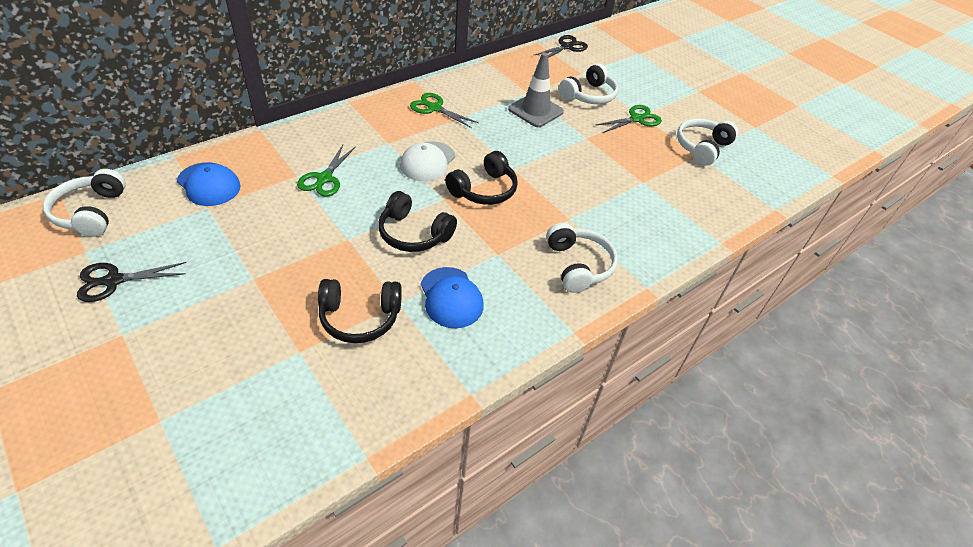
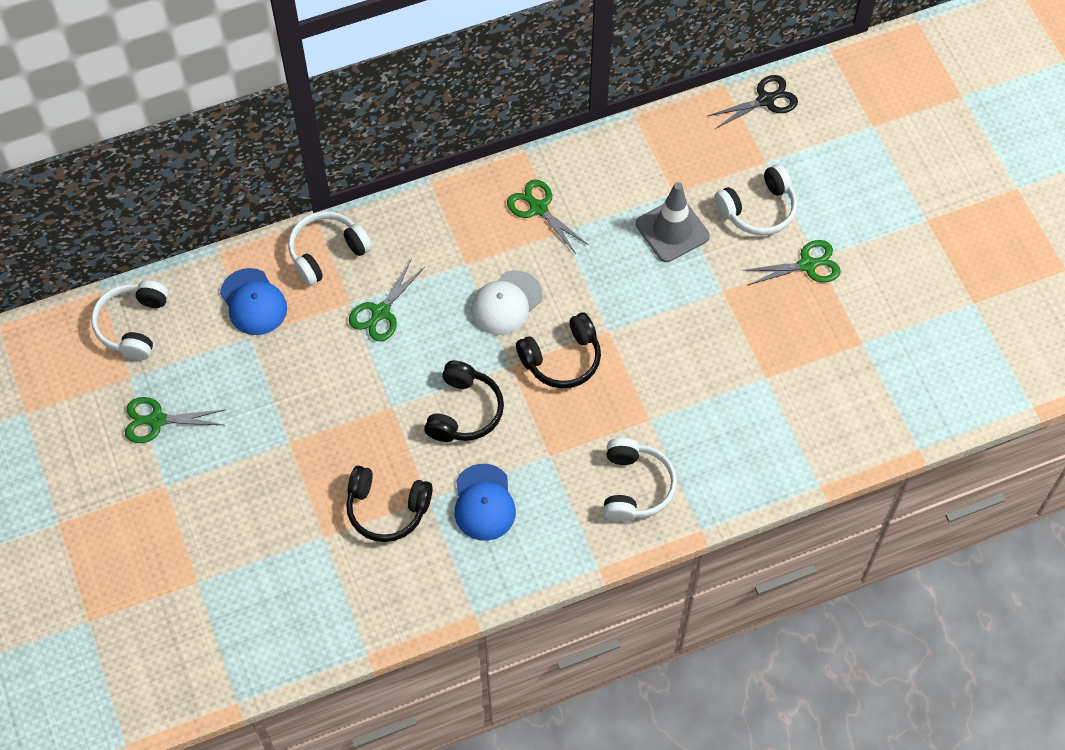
camera: 20 degrees right, 15 degrees up
black scissors [77,262,186,302] -> green scissors [125,397,224,443]
black headphones [378,191,457,252] -> black headphones turned 120 degrees counterclockwise [424,360,504,442]
white headphones [677,118,738,166] -> white headphones moved to [288,211,372,286]

